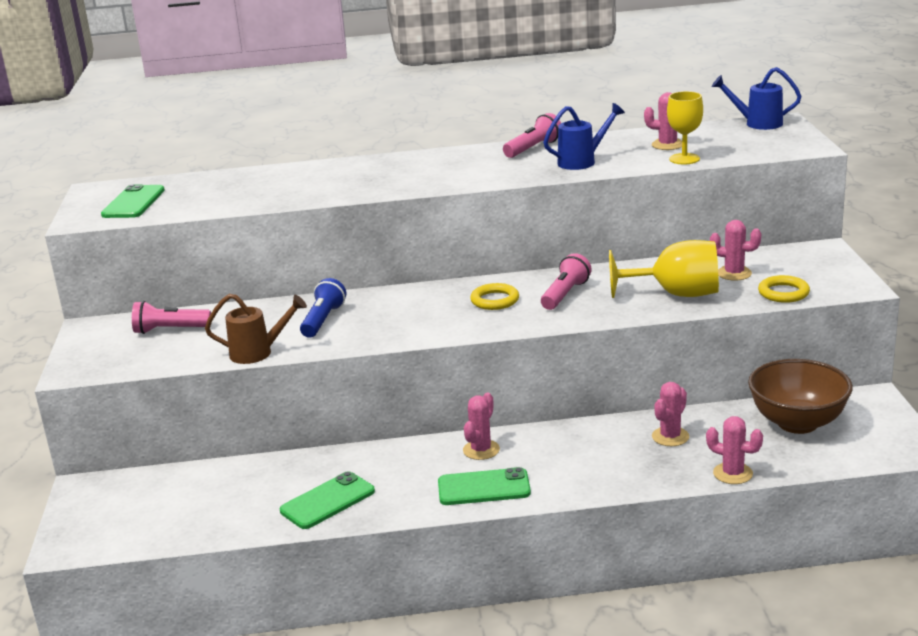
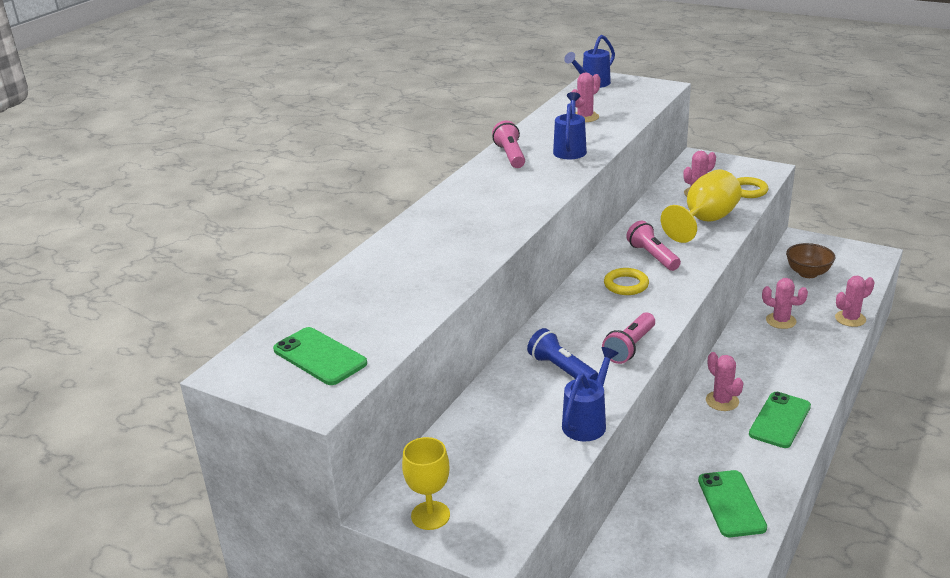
camera: 55 degrees left, 5 degrees up
pink flashlight [132,301,211,334] -> pink flashlight moved to [602,312,655,364]
brown watering can [205,294,307,364] -> blue watering can [562,347,619,441]
pink cactus [652,382,689,446] -> pink cactus turned 45 degrees counterclockwise [762,278,808,329]
yellow goblet [667,91,703,164] -> yellow goblet moved to [402,437,450,530]
brown bowl [748,359,853,434] -> brown bowl [786,243,835,278], size x0.63

